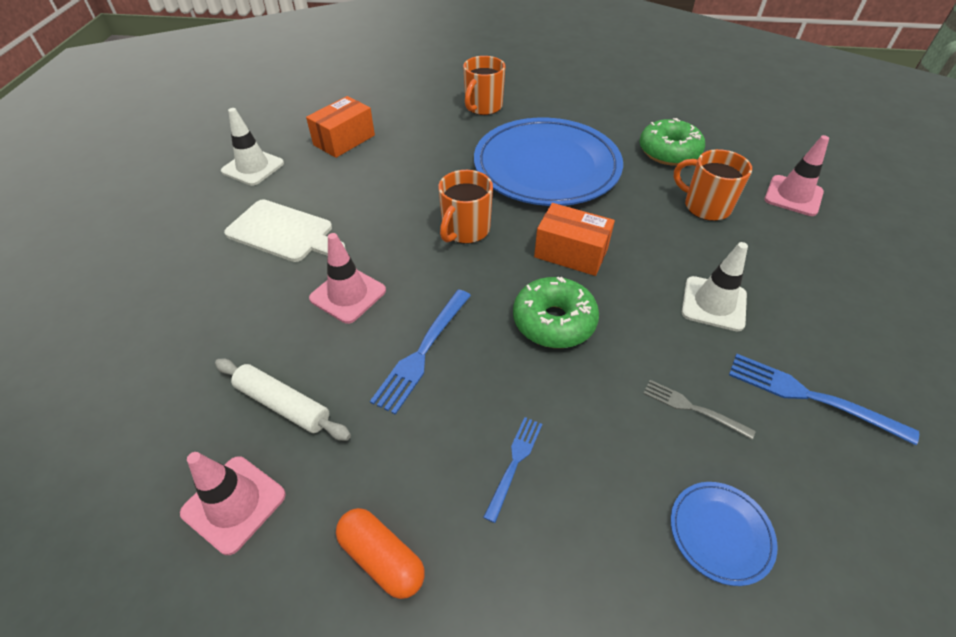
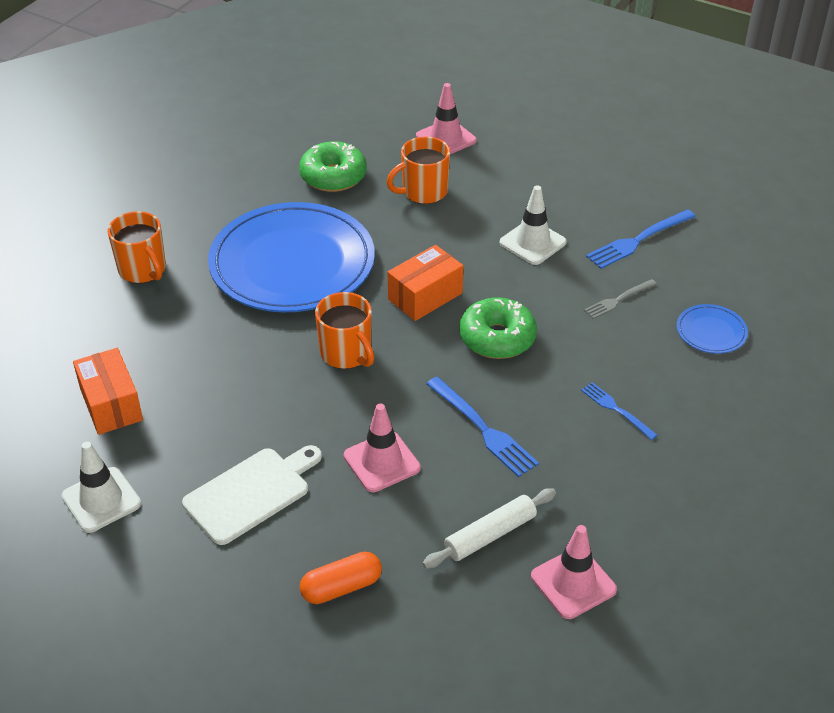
camera: 65 degrees left, 5 degrees down
orange capsule [336,508,425,599] -> orange capsule moved to [300,552,382,604]

